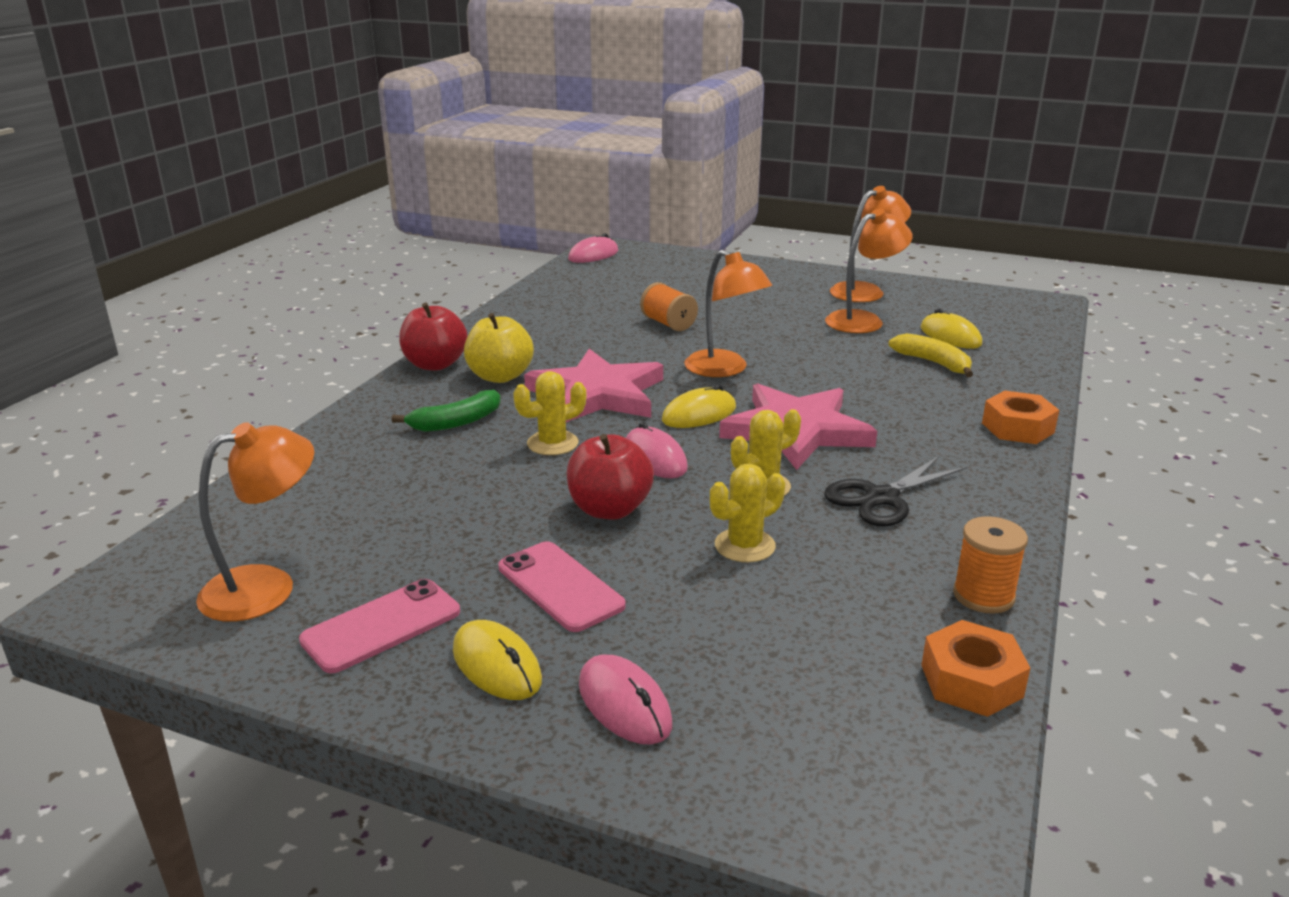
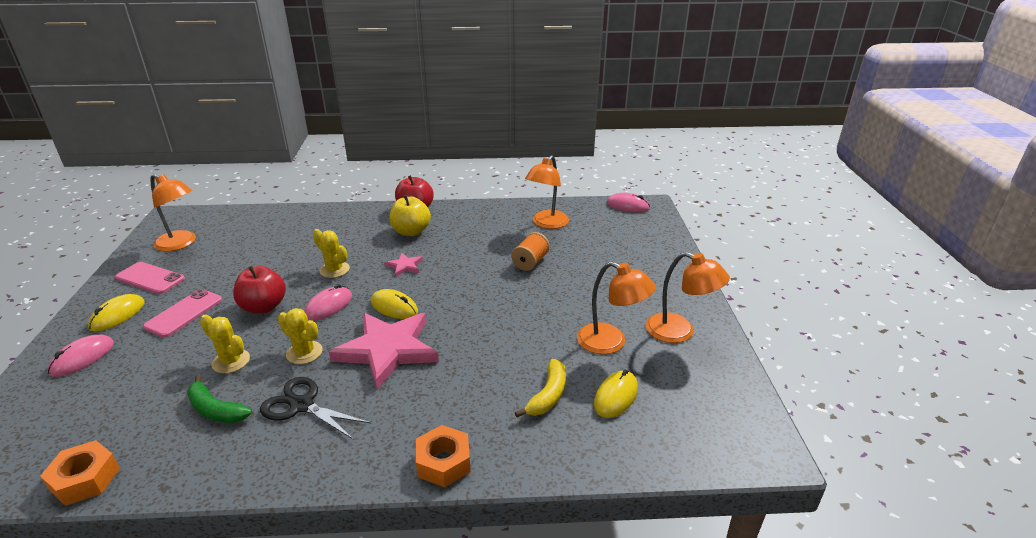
camera: 65 degrees right, 5 degrees up
green banana [391,389,501,432] -> green banana moved to [187,375,252,423]
pink star [524,349,663,422] -> pink star [385,253,423,277], size x0.43
orange lamp [684,249,772,377] -> orange lamp moved to [525,155,569,229]
orange spool [953,516,1028,614] -> none

